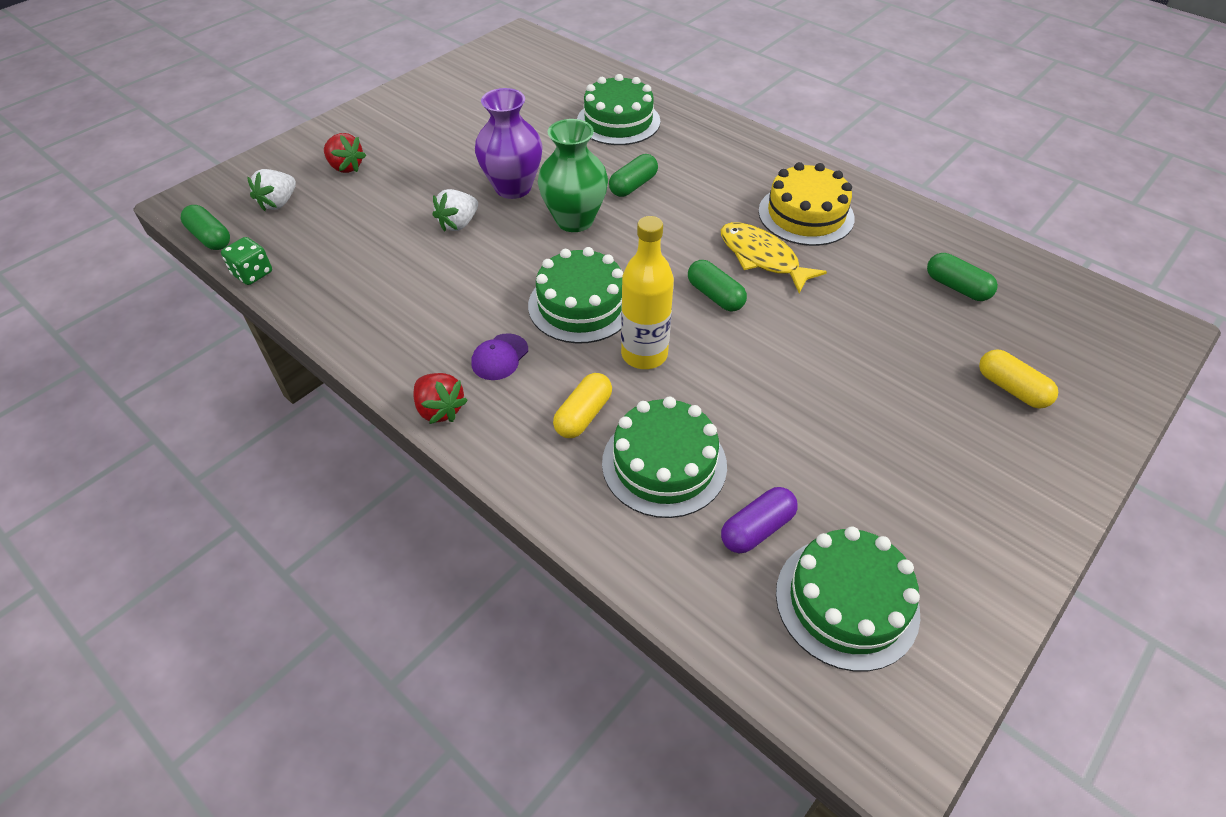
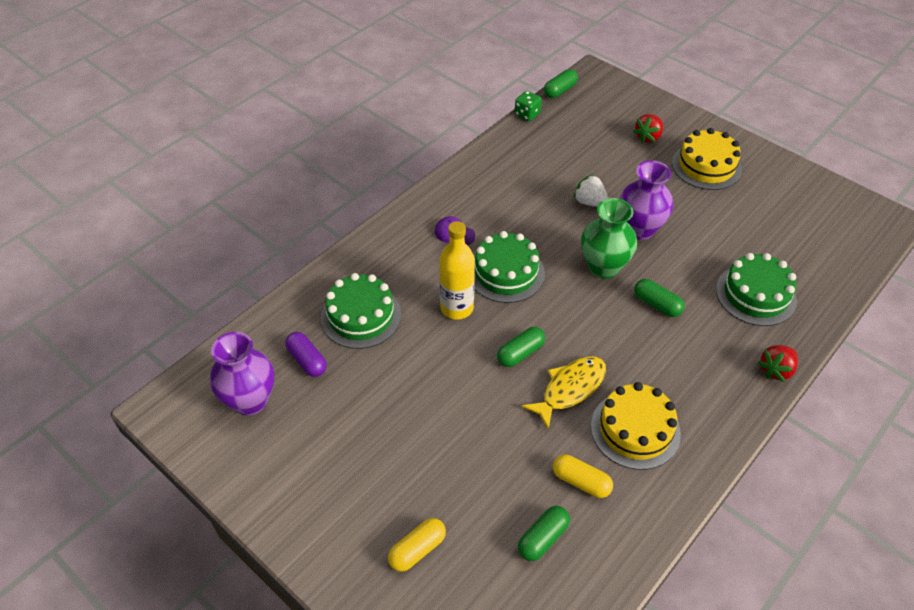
camera: 90 degrees right, 0 degrees up
white strawberry [247,169,296,211] -> none
red strawberry [413,373,468,424] -> red strawberry moved to [758,345,798,382]
yellow capsule [553,373,612,438] -> yellow capsule moved to [553,454,613,498]
green cake [776,526,920,671] -> purple vase [210,332,274,416]
none -> yellow cake [672,128,742,190]

